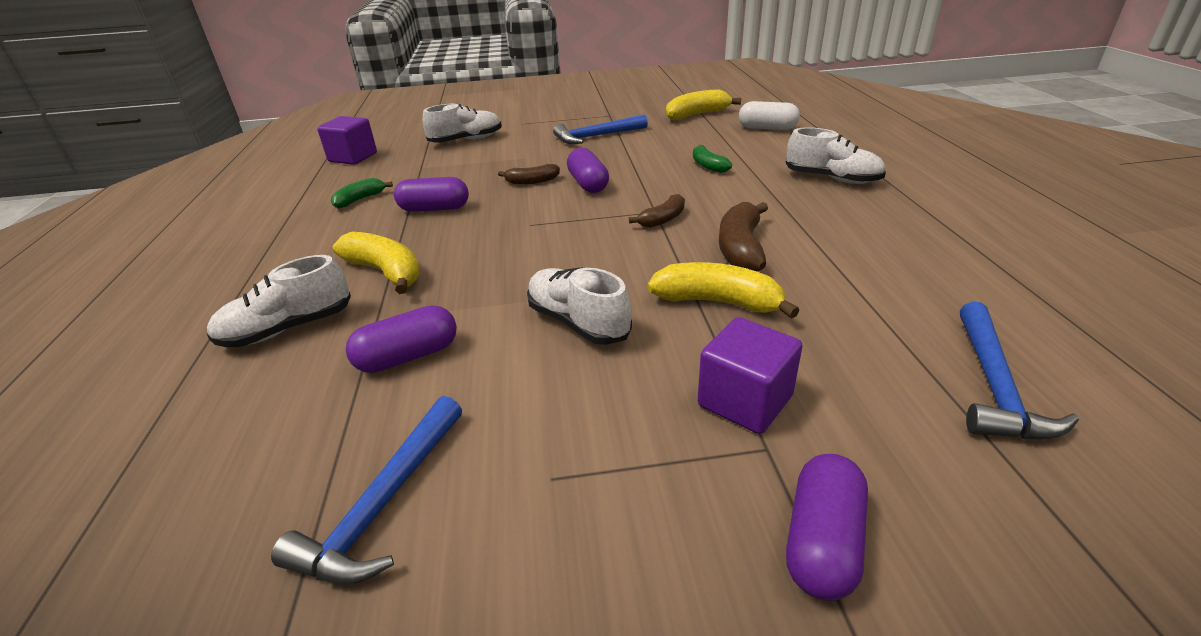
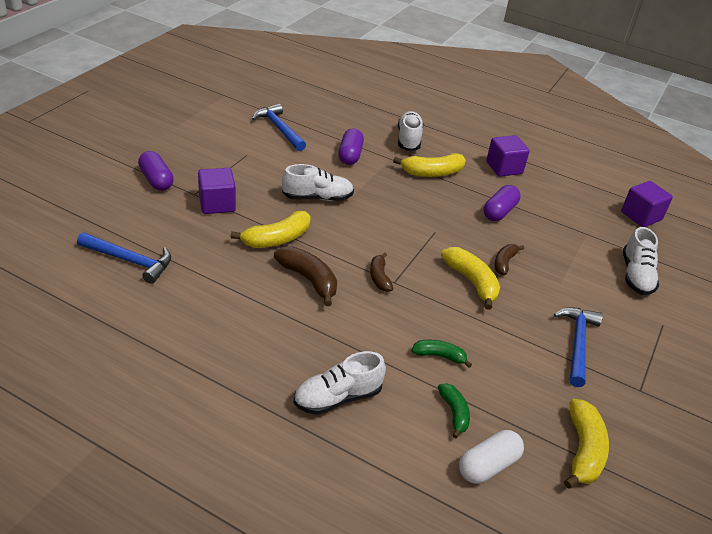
camera: 120 degrees right, 5 degrees up
green banana [331,178,393,209] -> green banana moved to [438,383,470,439]
purple capsule [567,148,609,193] -> yellow banana [441,247,500,310]
blue hammer [960,302,1079,439] -> blue hammer turned 150 degrees clockwise [77,233,171,284]
none -> purple cube [486,135,530,177]

